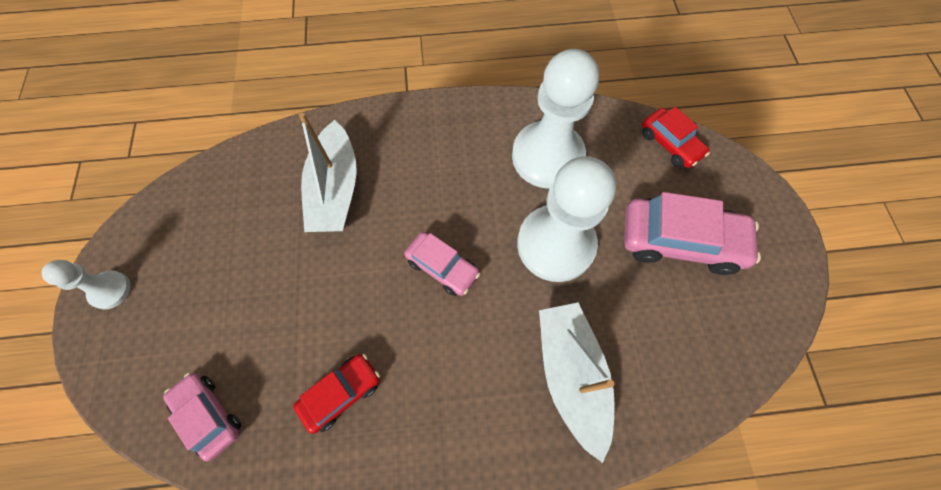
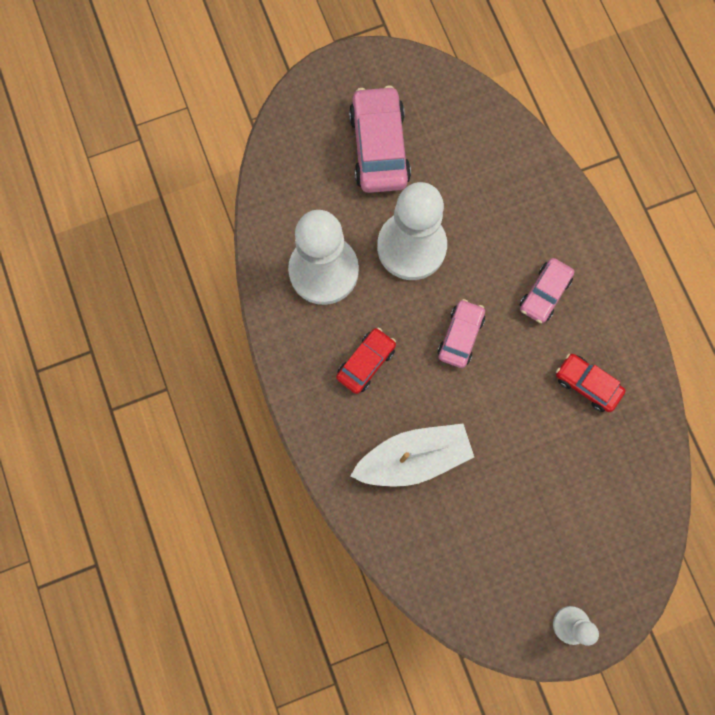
camera: 105 degrees left, 10 degrees up
pink car [163,372,241,461] -> pink car moved to [520,258,574,323]
white boat [539,302,615,463] -> none
red car [642,107,710,168] -> red car moved to [336,328,396,394]

